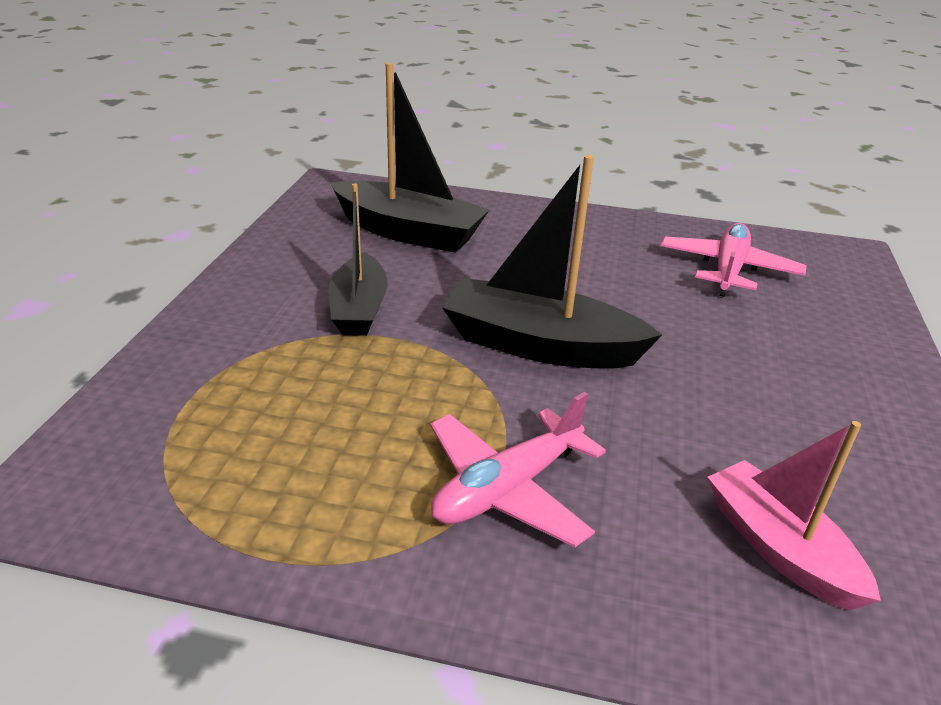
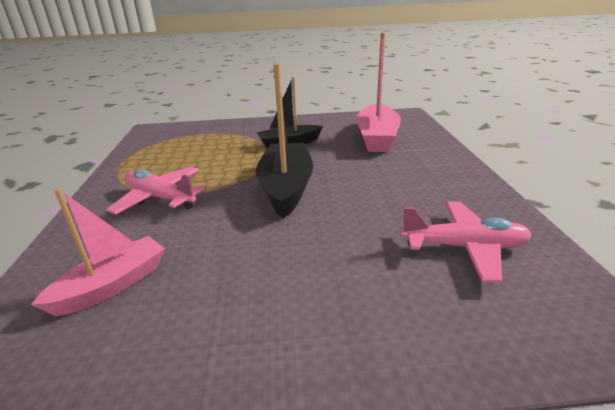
camera: 75 degrees right, 5 degrees down
black boat [331,63,489,253] -> pink boat [356,33,401,152]

